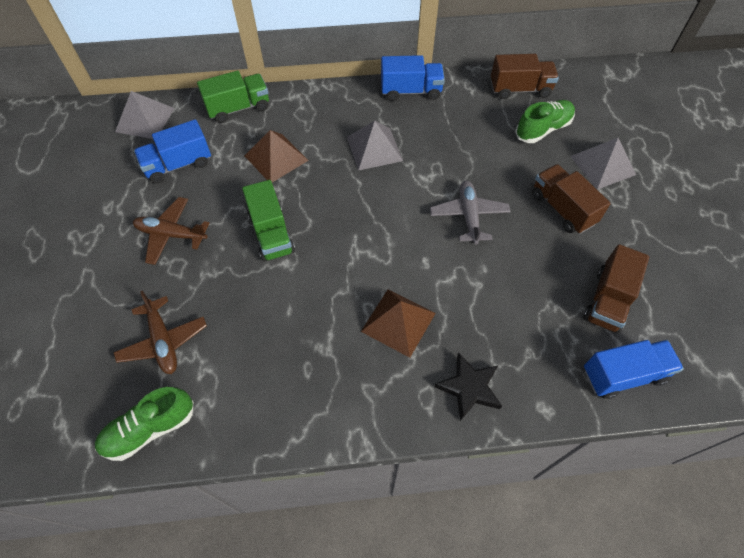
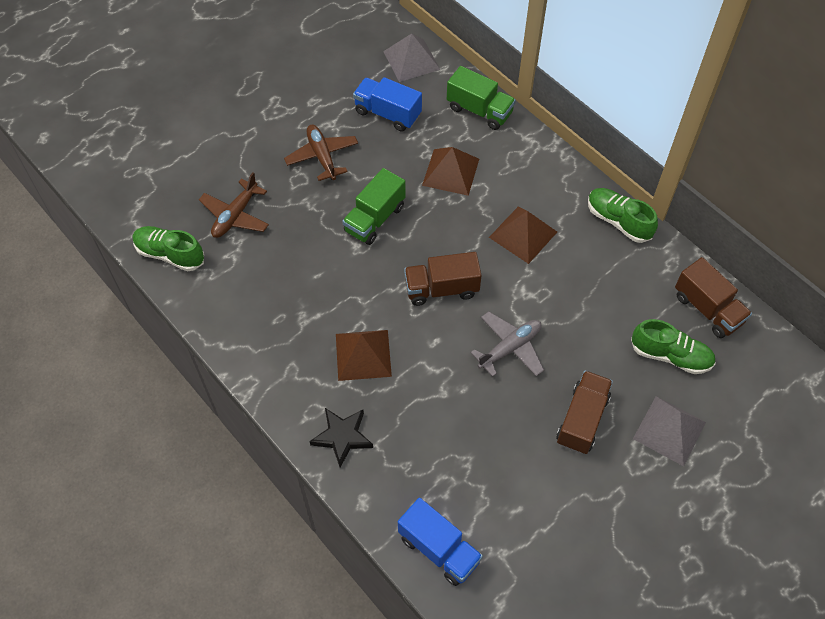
camera: 55 degrees right, 0 degrees up
grey pyramid [347,121,403,171] -> brown pyramid [489,207,557,264]
blue truck [381,55,445,101] -> green shoe [588,188,658,243]
brown truck [583,244,649,333] -> brown truck moved to [404,252,482,306]

